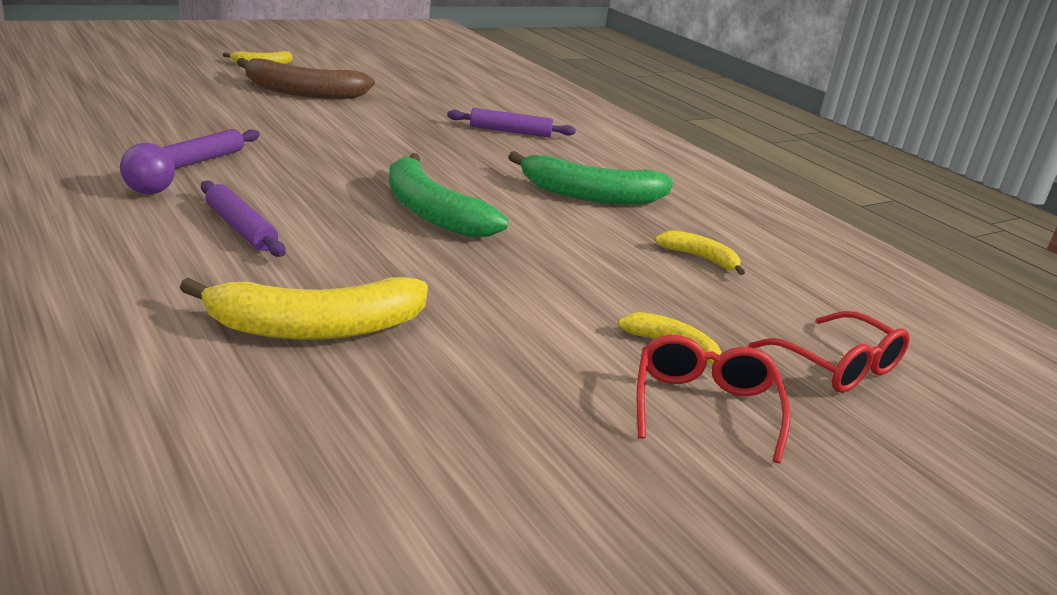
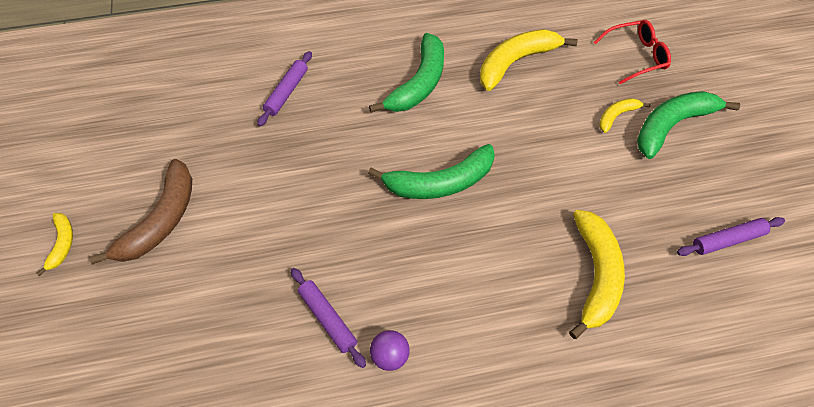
camera: 65 degrees left, 30 degrees up
purple rolling pin [201,180,286,257] -> purple rolling pin moved to [677,217,785,256]
red glasses [637,335,791,463] -> green banana [637,91,740,159]
yellow banana [655,230,745,275] -> yellow banana [480,29,578,91], size x1.95

